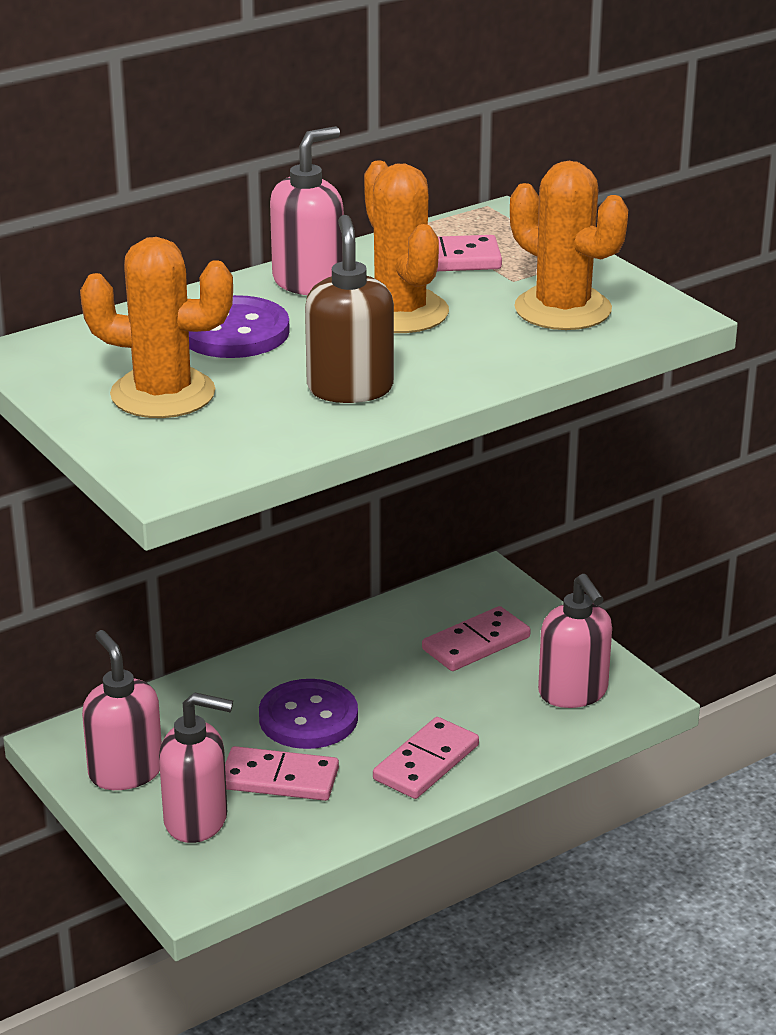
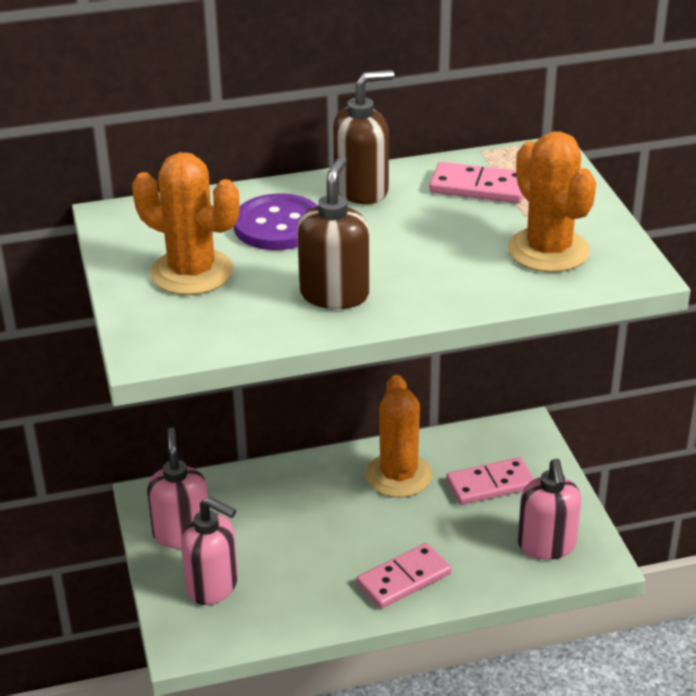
camera: 20 degrees right, 5 degrees up
pink domino [225,746,339,801] -> none
purple button [259,679,358,749] -> none
pink soap dispenser [270,126,344,295] -> brown soap dispenser [333,70,394,204]
orange cactus [364,160,449,333] -> orange cactus moved to [366,375,432,498]

